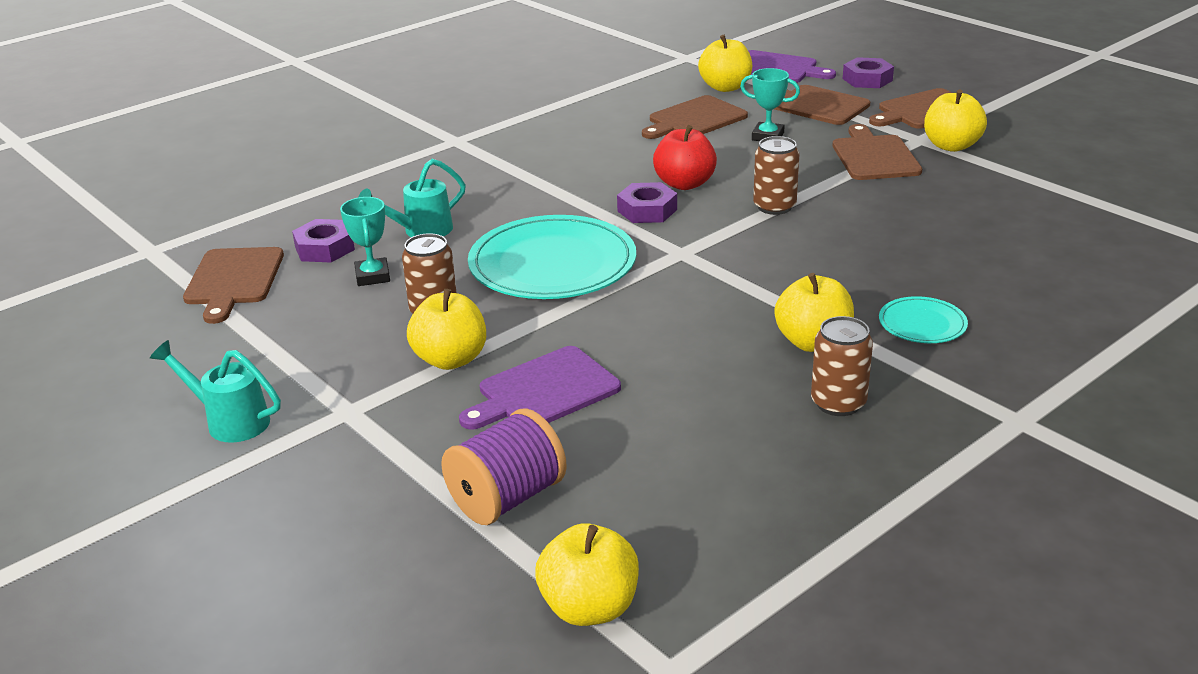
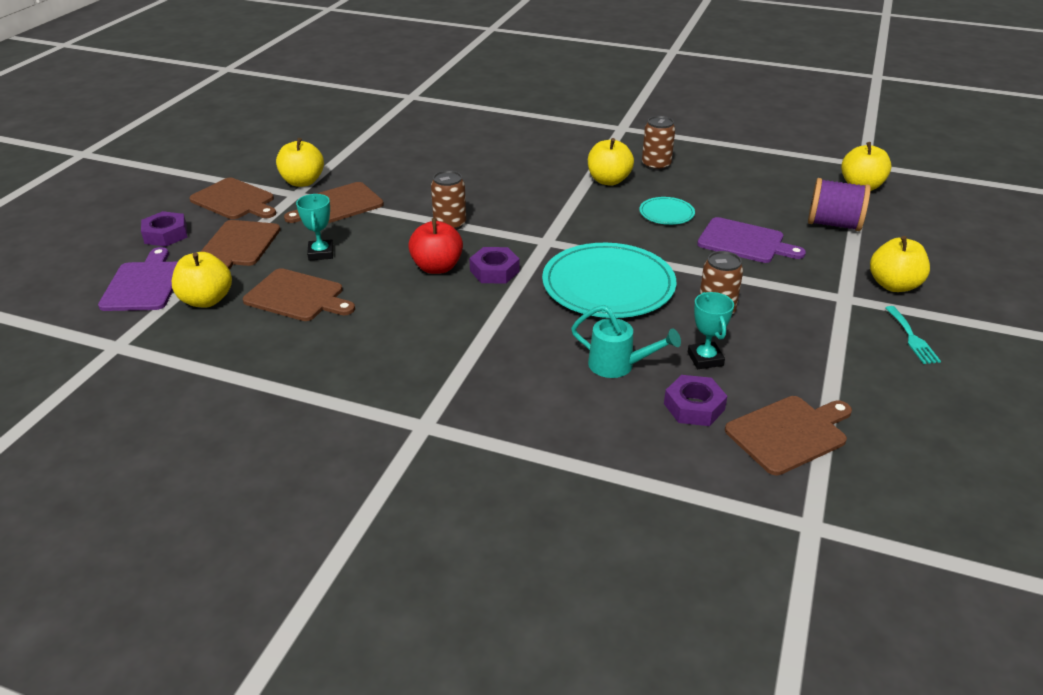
camera: 120 degrees left, 5 degrees up
turquoise watering can [150,340,281,442] -> turquoise fork [885,306,941,364]
turquoise trophy [340,197,390,286] -> turquoise trophy turned 60 degrees counterclockwise [688,292,734,369]
yellow apple [407,289,486,370] -> yellow apple moved to [870,236,930,292]
turquoise plate [879,296,968,343] -> turquoise plate moved to [639,197,695,225]

